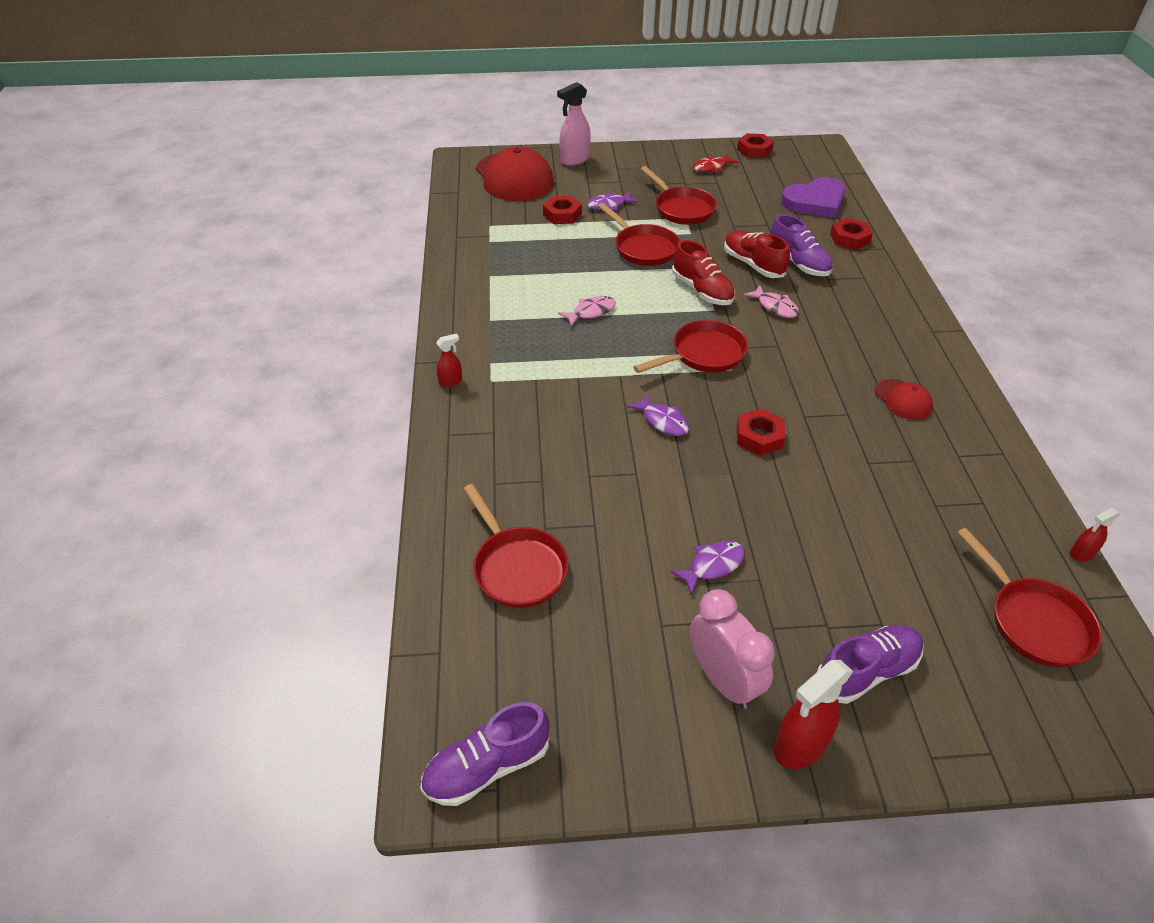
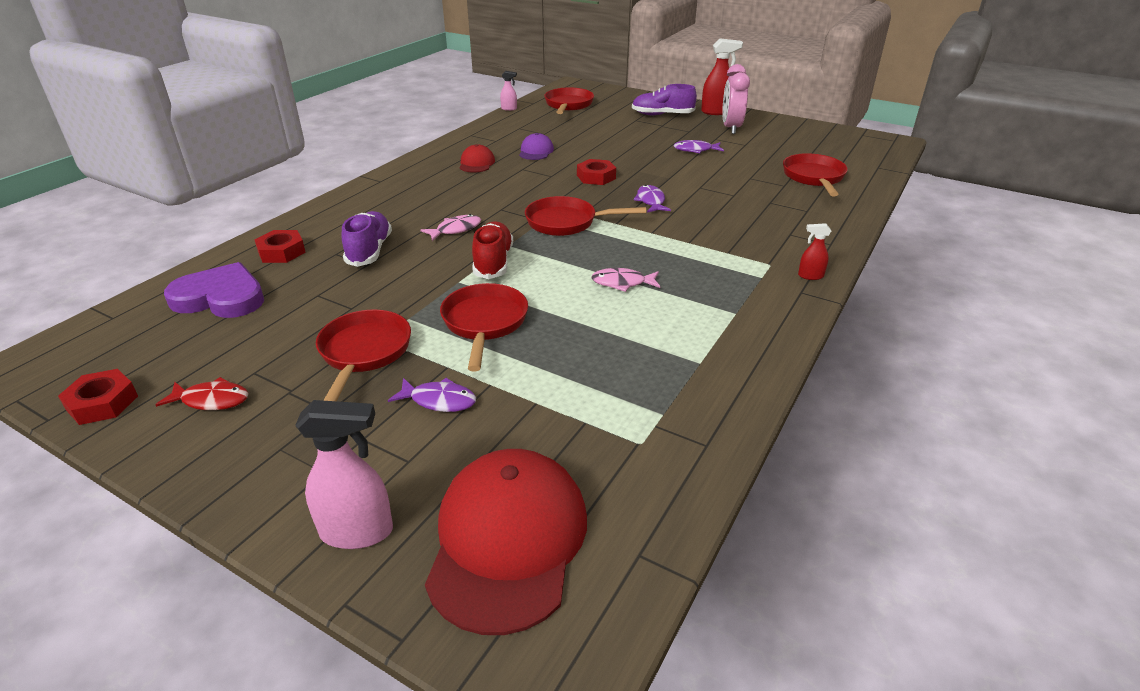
camera: 145 degrees left, 10 degrees down
purple shoe [420,702,550,806] -> none
red nut [543,196,582,224] -> none
red shoe [724,230,790,278] -> none
pink fish [744,285,799,318] -> pink fish turned 60 degrees clockwise [421,214,481,241]
red spray bottle [1070,508,1120,562] -> pink spray bottle [500,71,517,111]
none -> purple cap [519,133,554,160]

